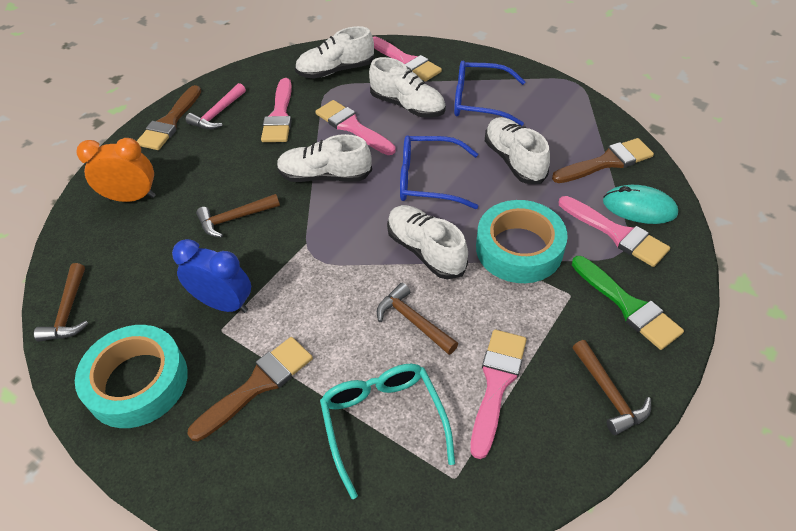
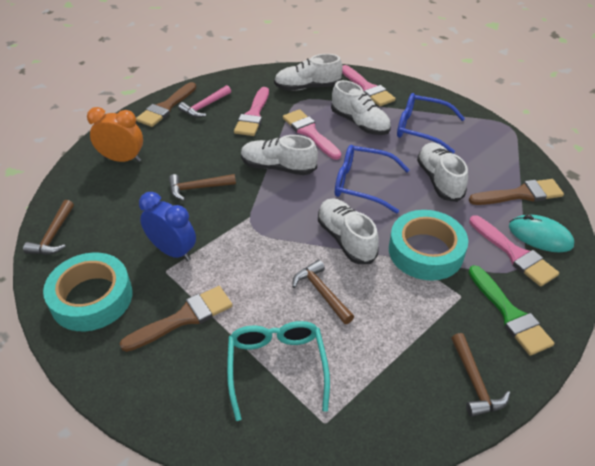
camera: 10 degrees right, 5 degrees down
pink brush [470,329,527,459] -> none

